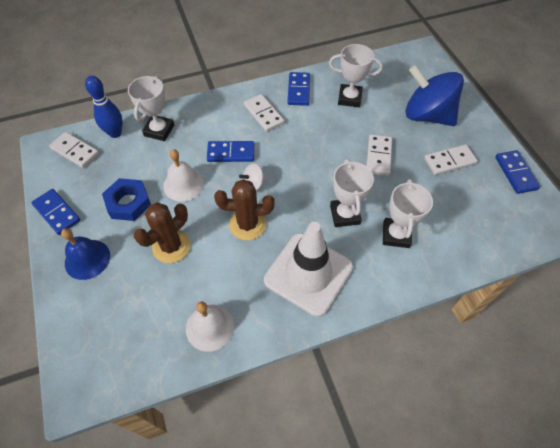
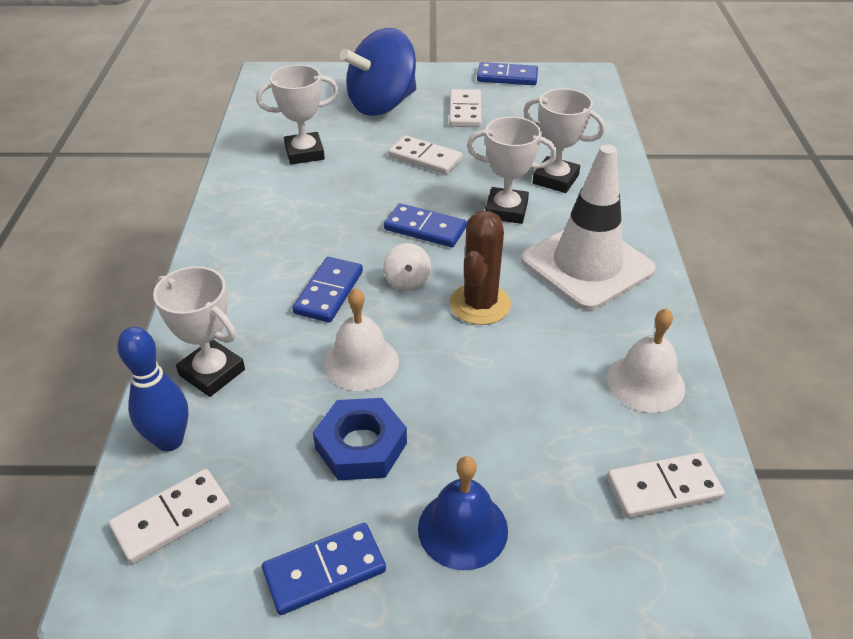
camera: 70 degrees left, 15 degrees down
brown cactus [134,203,191,263] -> none
white domino [244,94,284,132] -> white domino moved to [607,453,725,518]
blue domino [287,72,310,106] -> blue domino moved to [384,203,467,247]
white trophy [329,44,383,107] -> white trophy turned 45 degrees clockwise [256,65,339,164]

